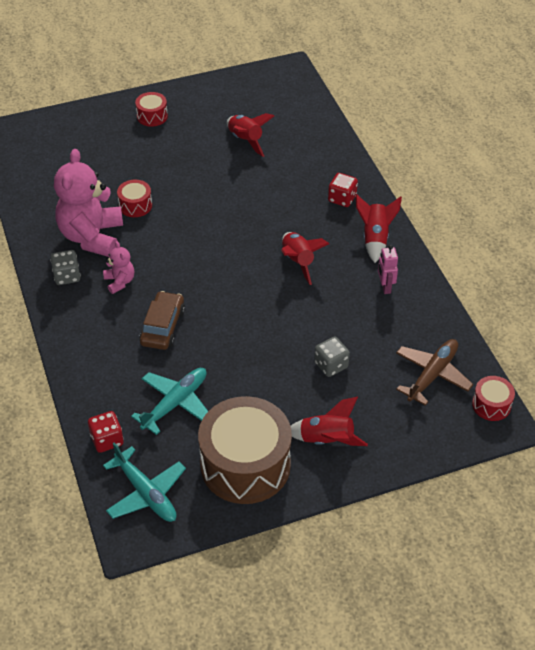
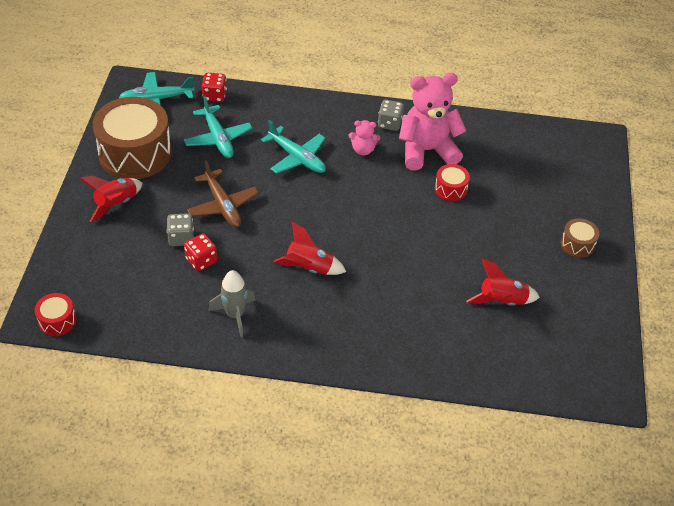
camera: 115 degrees right, 0 degrees up
pink teddy bear [54,149,123,257] -> pink teddy bear turned 45 degrees counterclockwise [399,73,467,171]
red drum [135,92,168,127] -> brown drum [561,218,599,258]
brown car [139,291,185,350] -> turquoise plane [261,120,326,174]
red dice [328,173,358,207] -> red dice moved to [184,233,217,271]
red rocket [355,194,402,263] -> none
pink robot [378,245,398,294] -> grey rocket [208,270,256,337]
brown plane [396,339,473,406] -> brown plane moved to [187,161,259,227]

